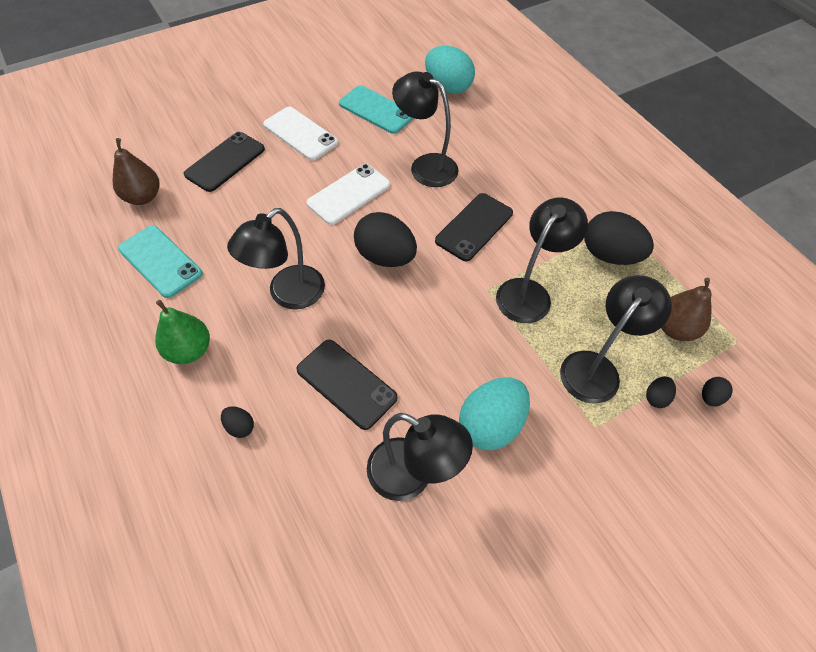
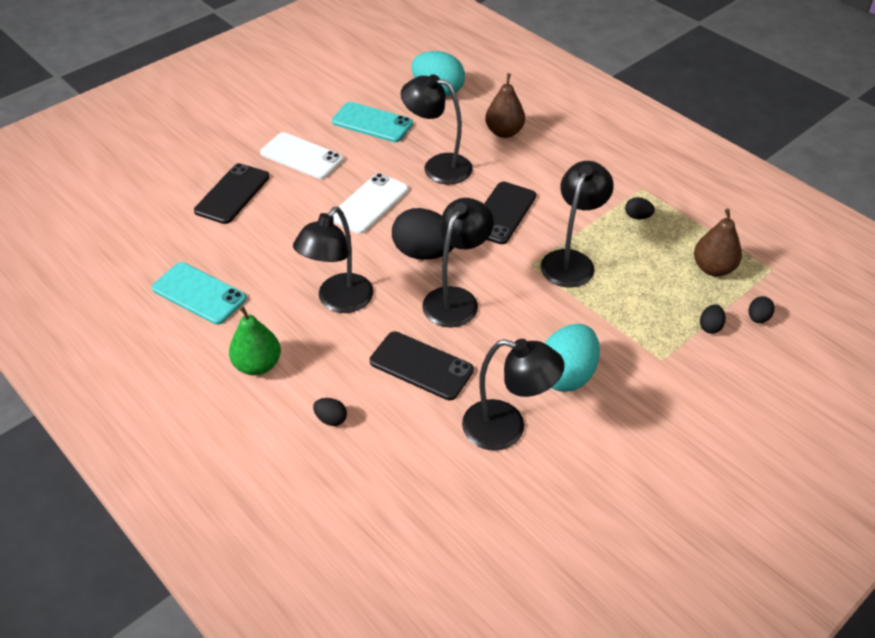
camera: 10 degrees left, 10 degrees down
brown pear [113,138,160,205] -> brown pear moved to [485,73,525,138]
black lamp [560,275,672,404] -> black lamp moved to [422,198,494,328]
black egg [584,211,654,265] -> black egg [625,197,655,219], size x0.45

